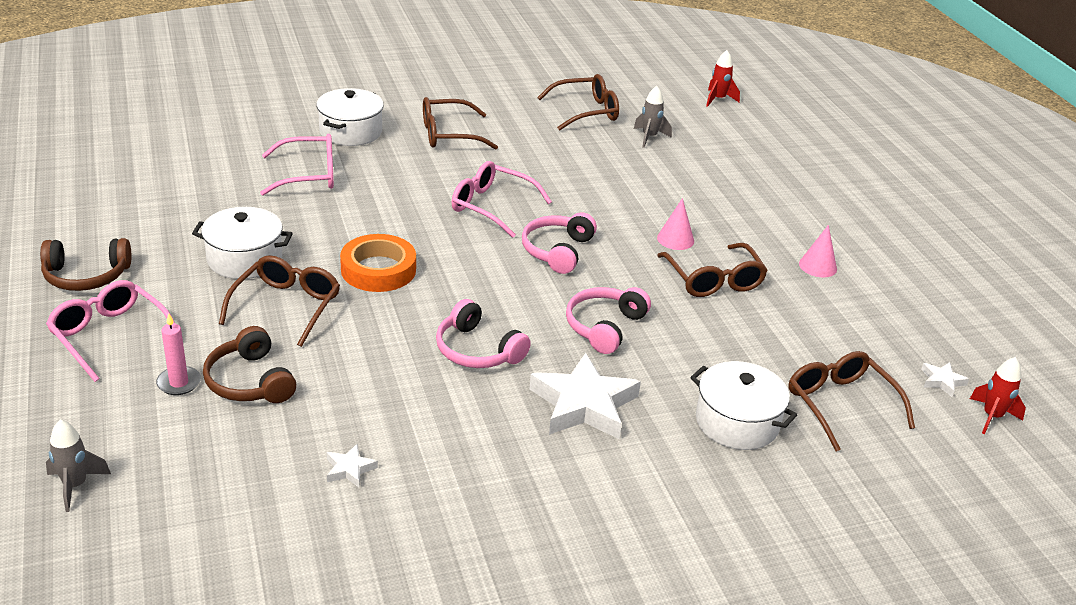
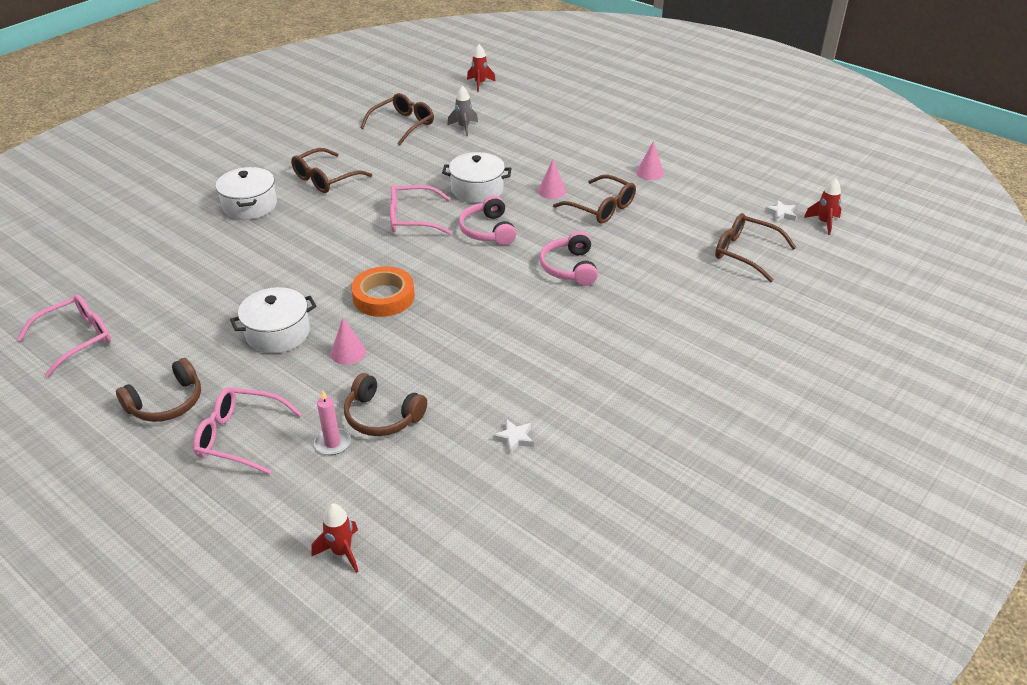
camera: 30 degrees left, 5 degrees up
grey rocket [46,419,111,512] -> red rocket [311,503,359,573]
brown glasses [219,255,340,347] -> pink cone [331,318,366,365]
pink glasses [260,134,334,196] -> pink glasses moved to [17,294,111,378]
pink headphones [436,299,531,368] -> none
white star [529,353,641,439] -> none
white pot [690,361,797,450] -> white pot moved to [442,152,512,203]

